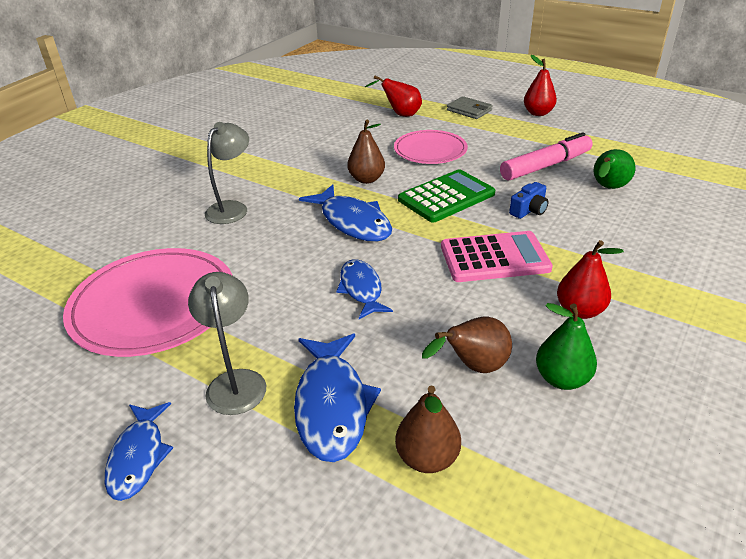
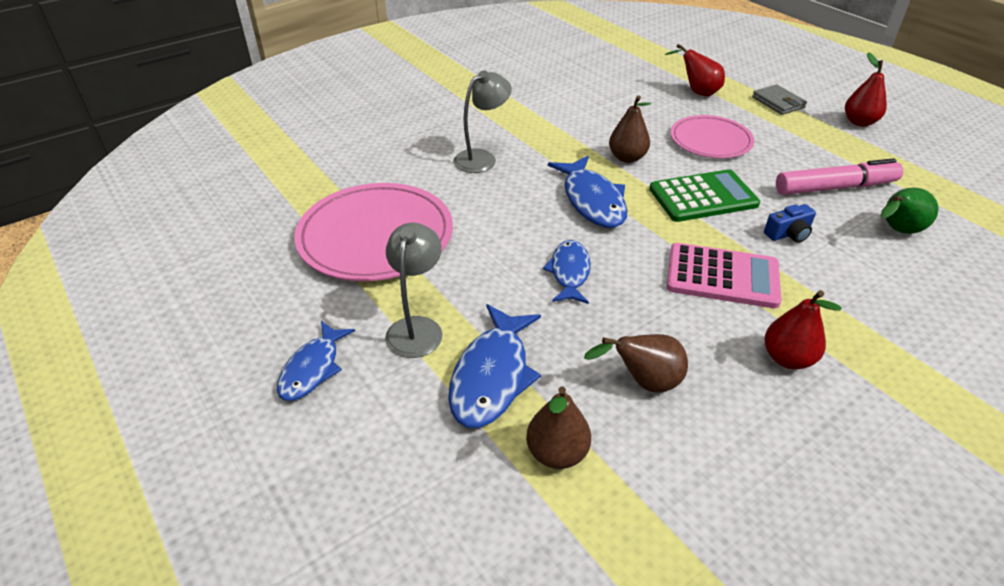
camera: 20 degrees right, 5 degrees up
green pear [536,303,597,390] -> none

